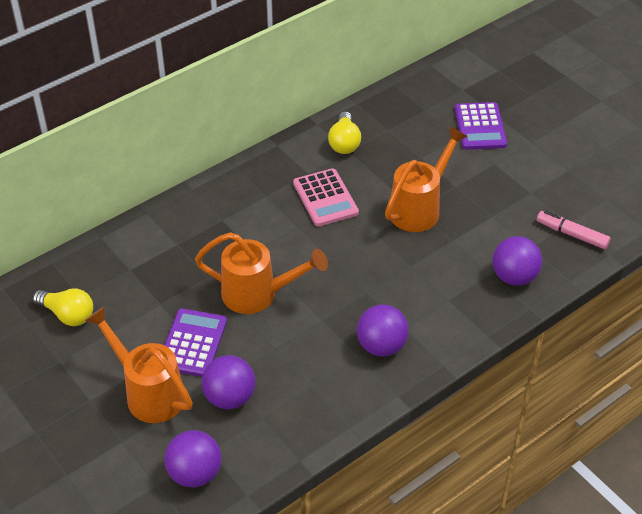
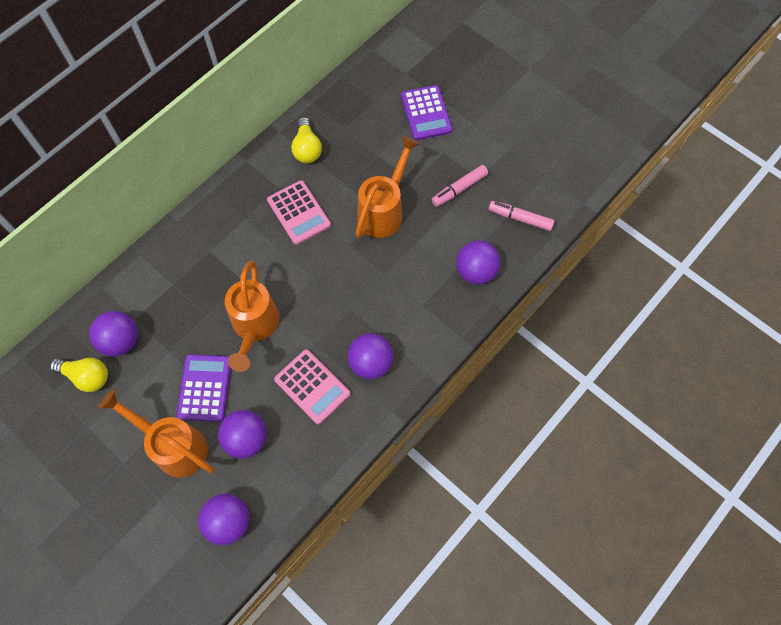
camera: 10 degrees left, 20 degrees up
orange watering can [195,232,328,314] -> orange watering can turned 90 degrees clockwise [225,261,279,372]
none -> purple ball [89,311,138,357]
none -> pink calculator [274,349,350,425]
none -> pink marker [432,165,488,207]

